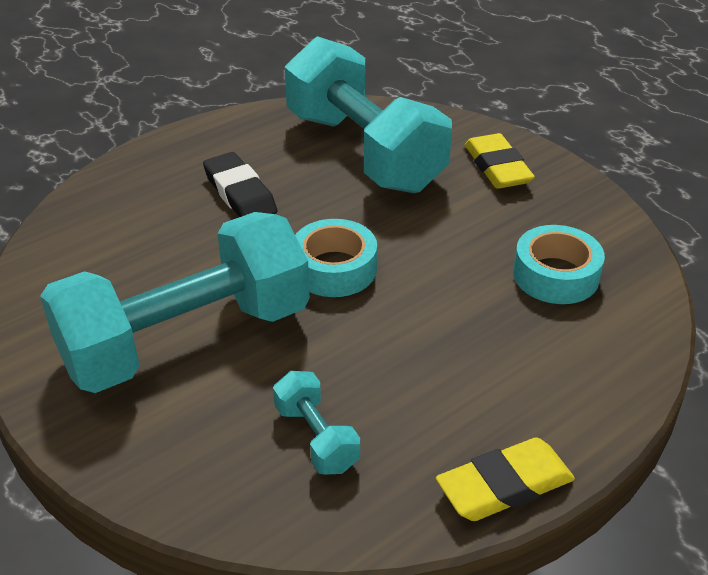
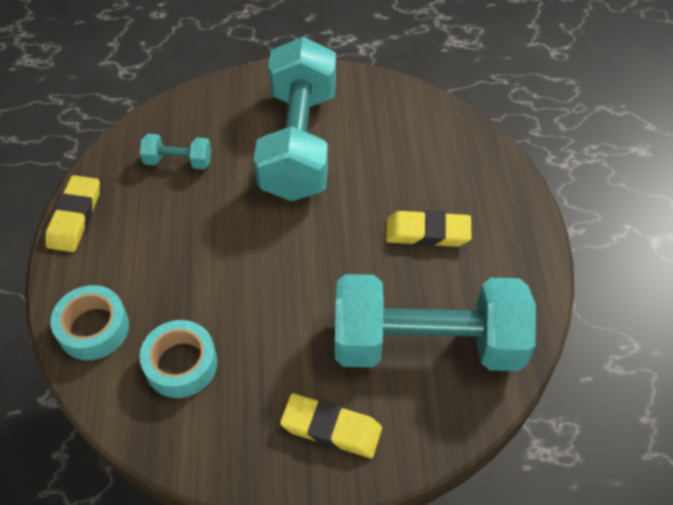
camera: 125 degrees right, 15 degrees up
black eraser [203,152,277,217] -> yellow eraser [386,211,472,247]
turquoise tape [295,219,377,297] -> turquoise tape moved to [50,285,129,360]

